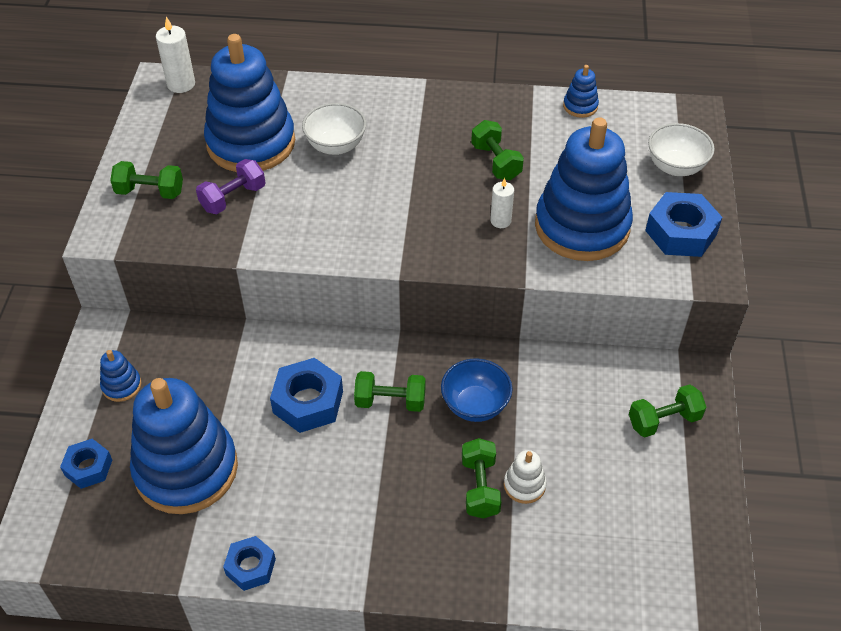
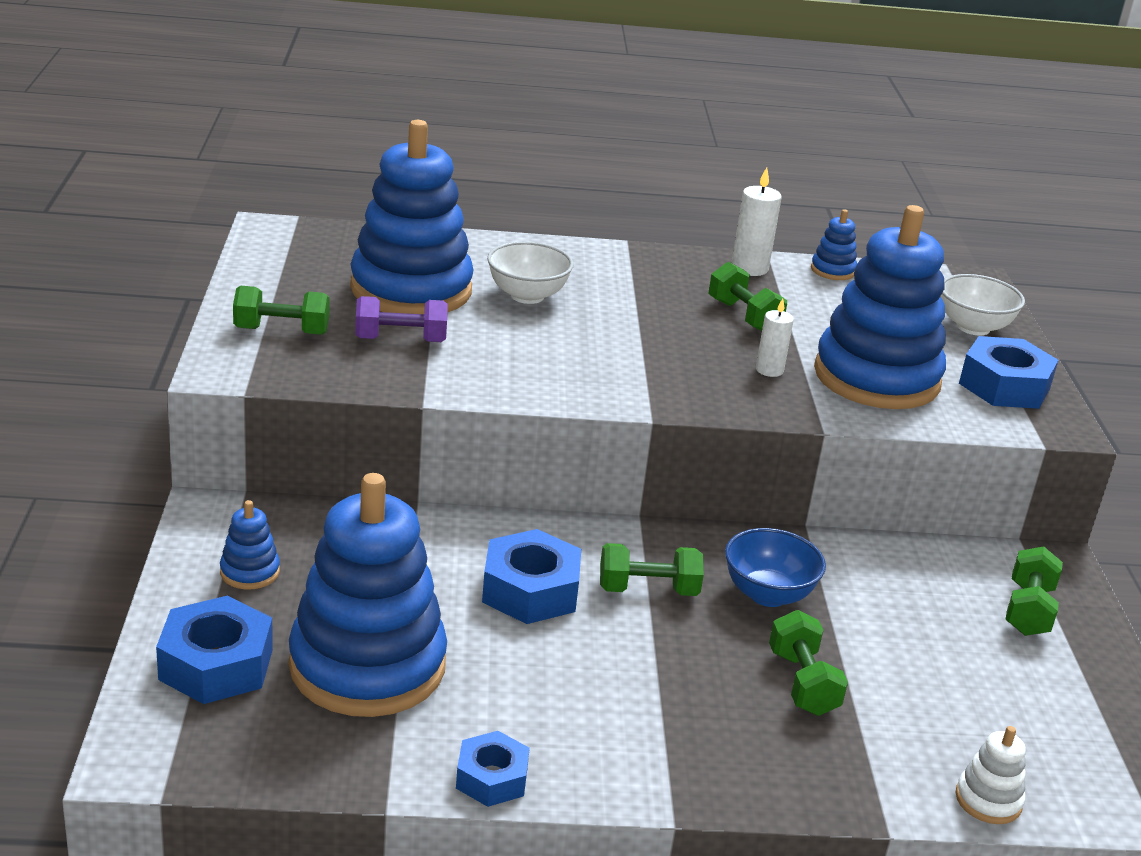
camera: 10 degrees left, 20 degrees down
blue nut [60,439,112,489] -> blue nut [156,595,273,704], size x1.60
white candle [156,16,195,93] -> white candle moved to [731,167,782,276]
purple dumbbell [196,159,265,214] -> purple dumbbell turned 45 degrees clockwise [355,296,448,342]
white stacking toy [504,450,546,504] -> white stacking toy moved to [956,726,1026,824]
green dumbbell [629,384,706,437] -> green dumbbell turned 45 degrees counterclockwise [1005,546,1063,636]

